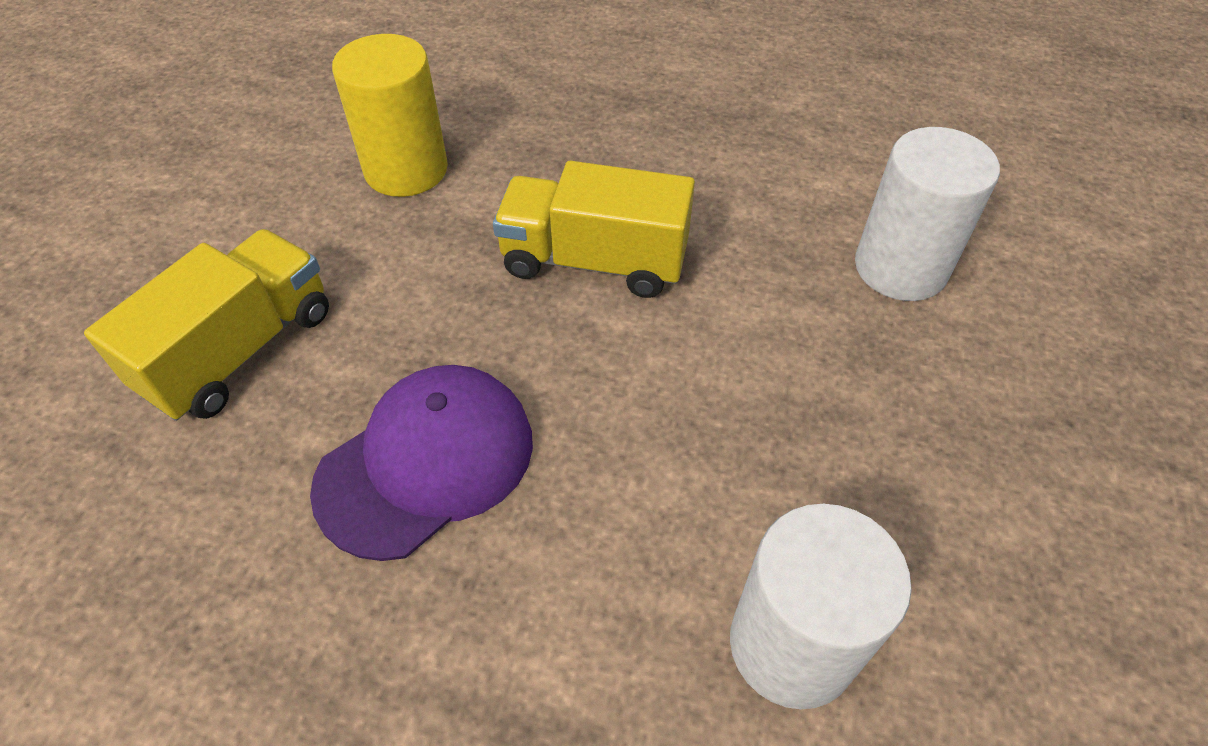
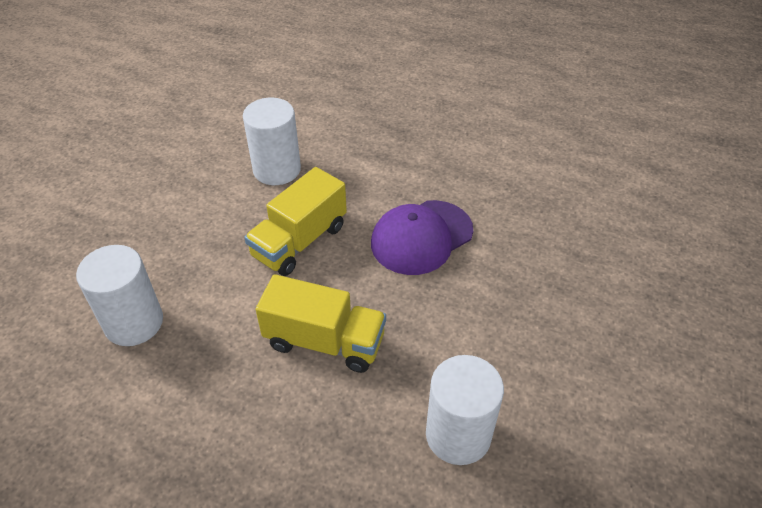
camera: 175 degrees left, 5 degrees down
yellow truck [84,229,329,421] -> yellow truck moved to [244,167,347,276]
yellow cylinder [332,34,448,197] -> white cylinder [426,355,504,465]

